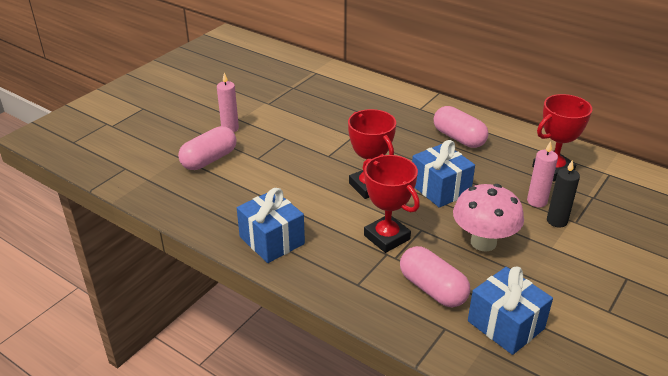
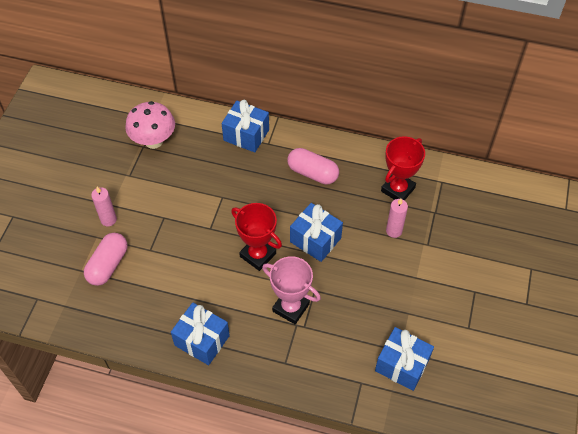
camera: 20 degrees left, 20 degrees up
red trophy [363,155,420,253] -> pink trophy [262,256,321,324]
pink capsule [400,246,470,307] -> none
pink mushroom [453,184,524,252] -> pink mushroom moved to [125,101,175,149]
black candle [547,160,580,227] -> none
none -> blue gift [222,100,269,153]

